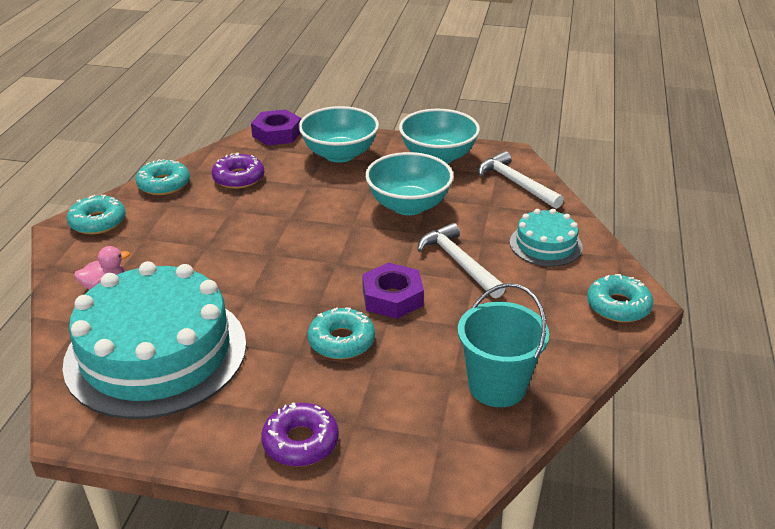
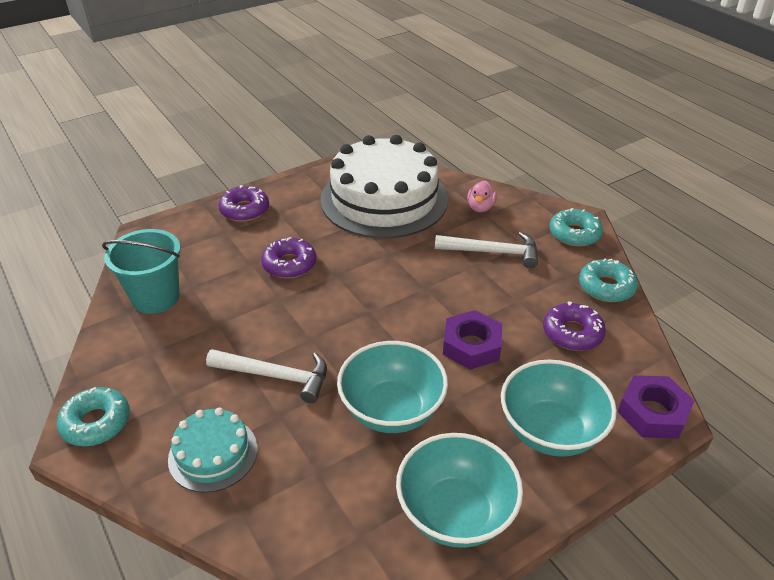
camera: 135 degrees right, 5 degrees up
turquoise cake [63,261,246,419] -> white cake [320,135,448,238]
turquoise donut [308,307,375,359] -> purple donut [261,237,317,278]
purple nut [362,263,424,319] -> purple nut moved to [443,310,502,370]
white hammer [478,151,564,209] -> white hammer moved to [435,232,538,268]

